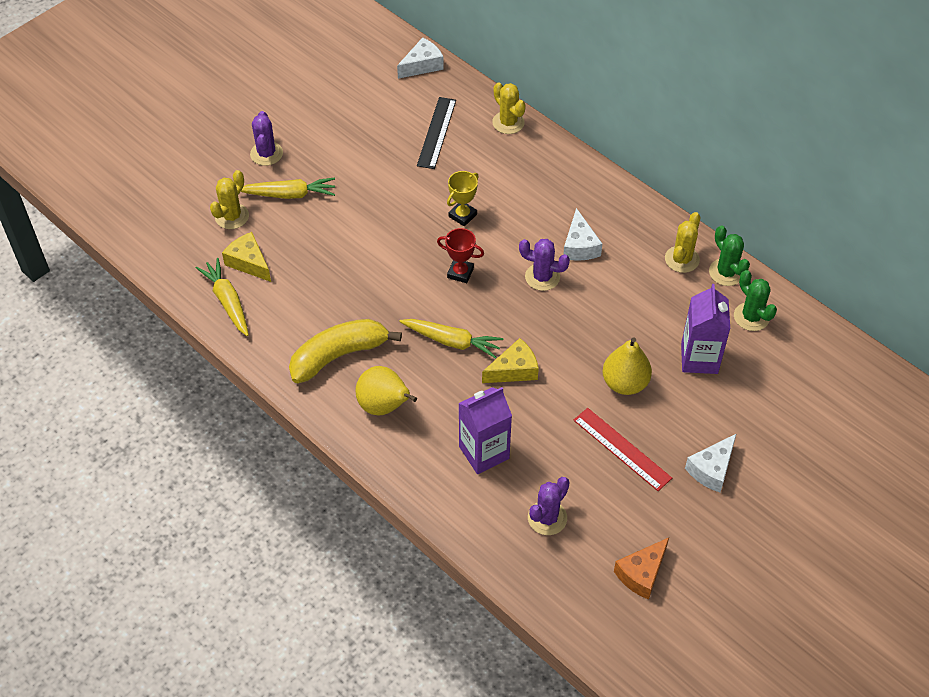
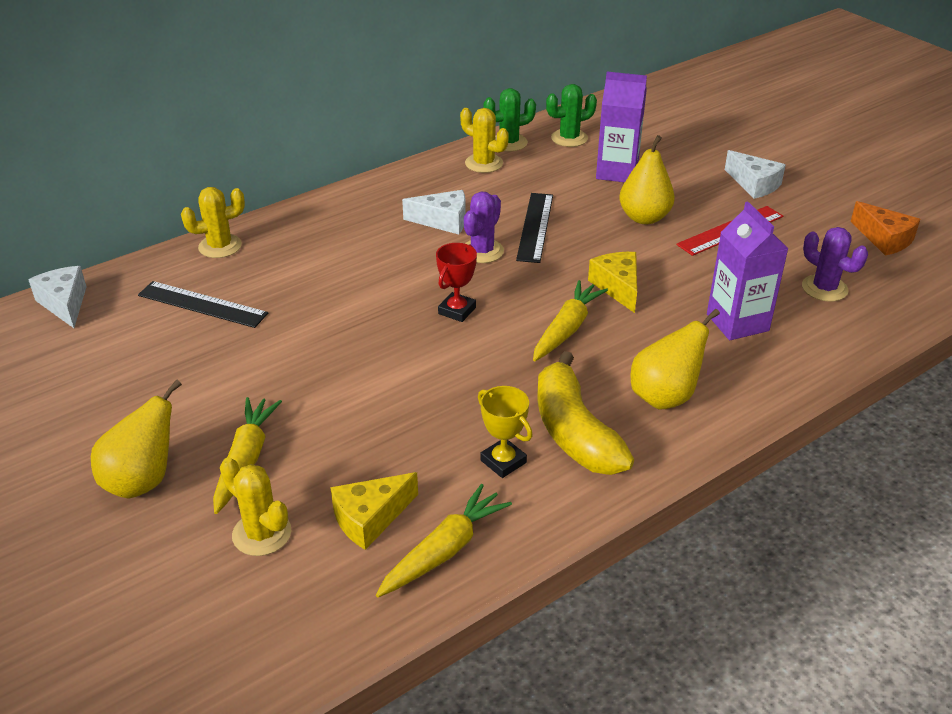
camera: 80 degrees left, 15 degrees down
yellow carrot [196,258,249,336] -> yellow carrot turned 150 degrees clockwise [376,484,512,597]
purple cactus [250,111,283,166] -> yellow pear [91,379,182,499]
yellow trophy [447,171,479,226] -> yellow trophy moved to [478,386,533,478]
none -> black ruler [516,193,553,263]

